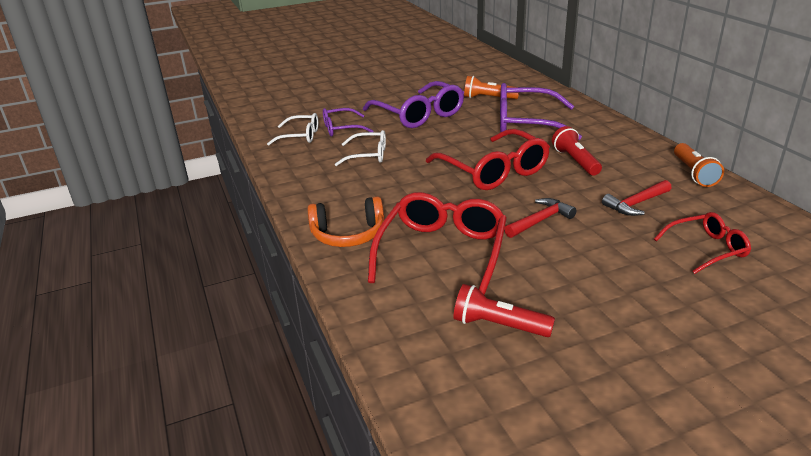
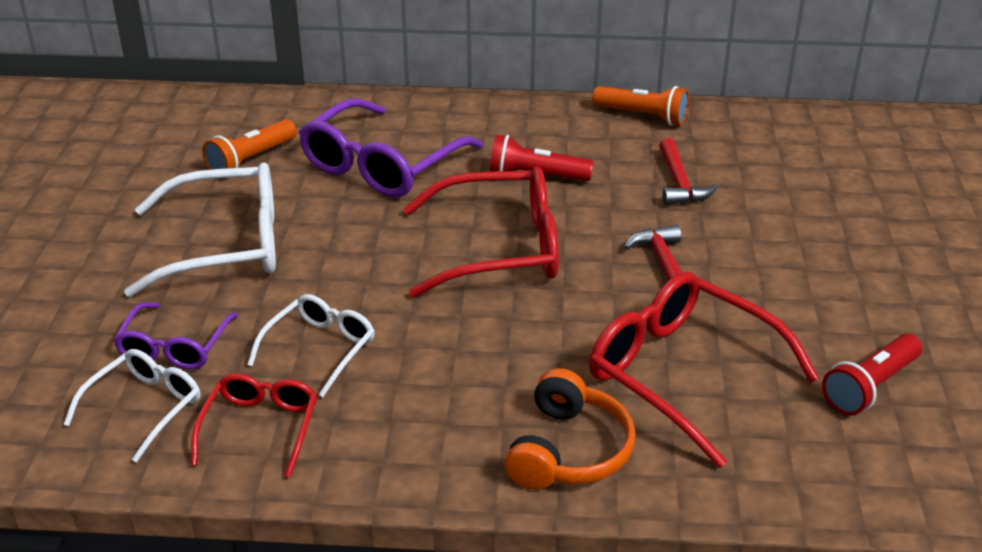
camera: 65 degrees left, 5 degrees up
purple glasses [363,81,464,128] -> white glasses [124,162,276,297]
red glasses [654,212,751,274] -> red glasses moved to [191,373,317,478]

